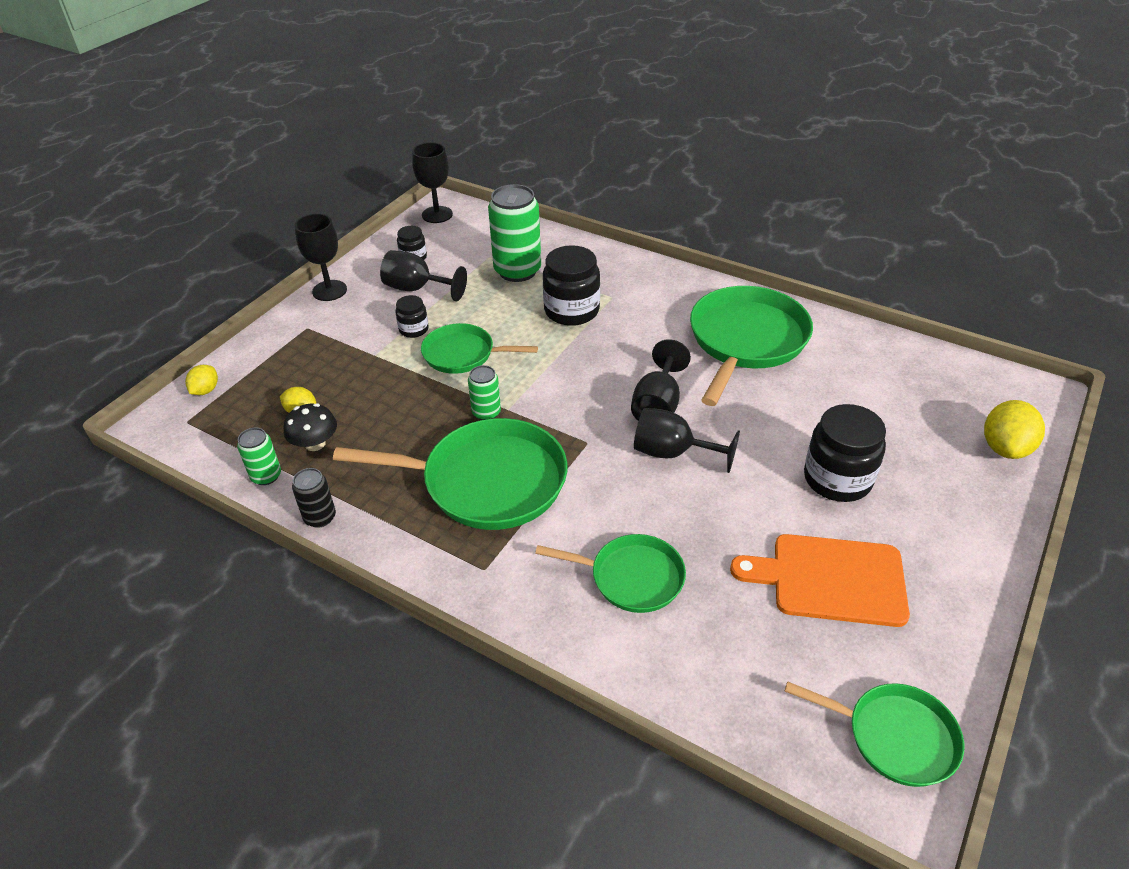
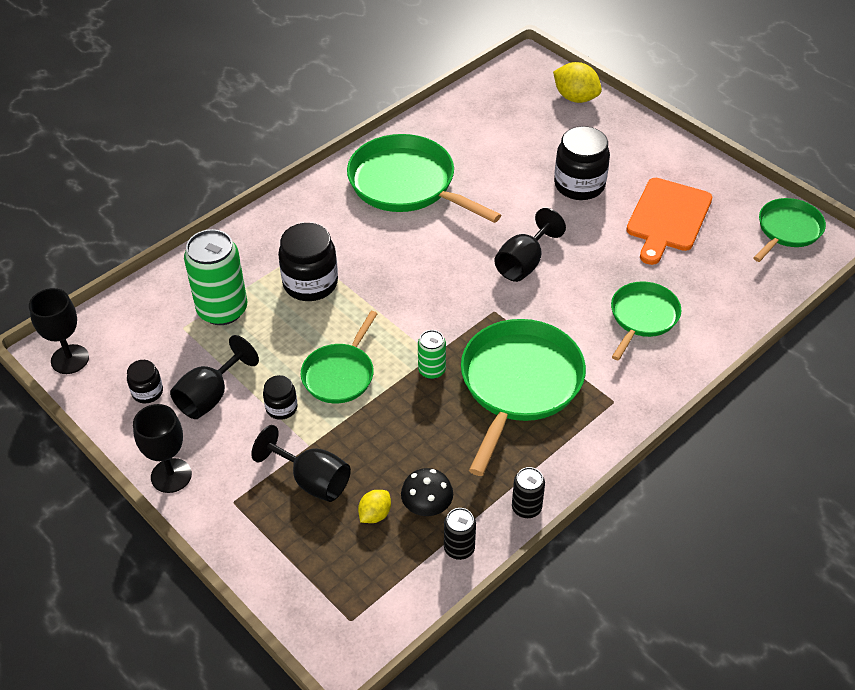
camera: 75 degrees left, 5 degrees up
yellow lemon [185,365,218,395] -> none
green can [237,428,281,485] -> black can [444,508,476,560]
black goblet [631,339,691,421] -> black goblet moved to [251,425,351,502]

